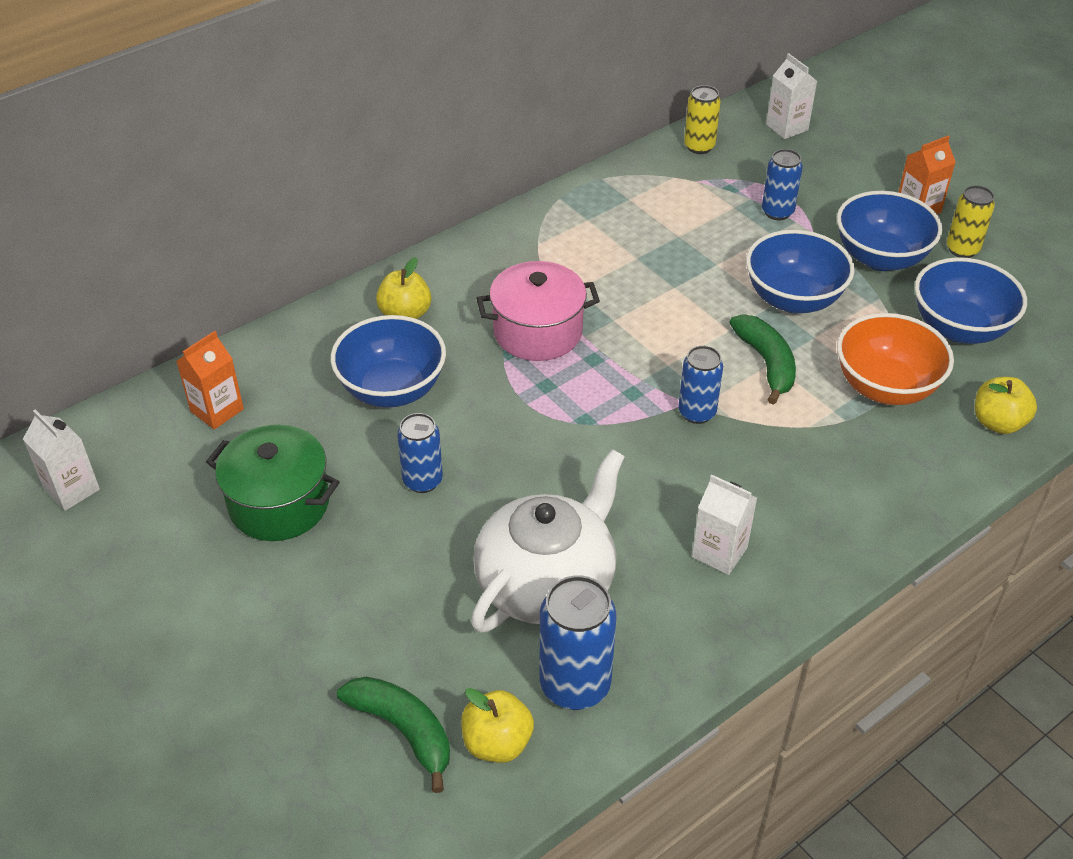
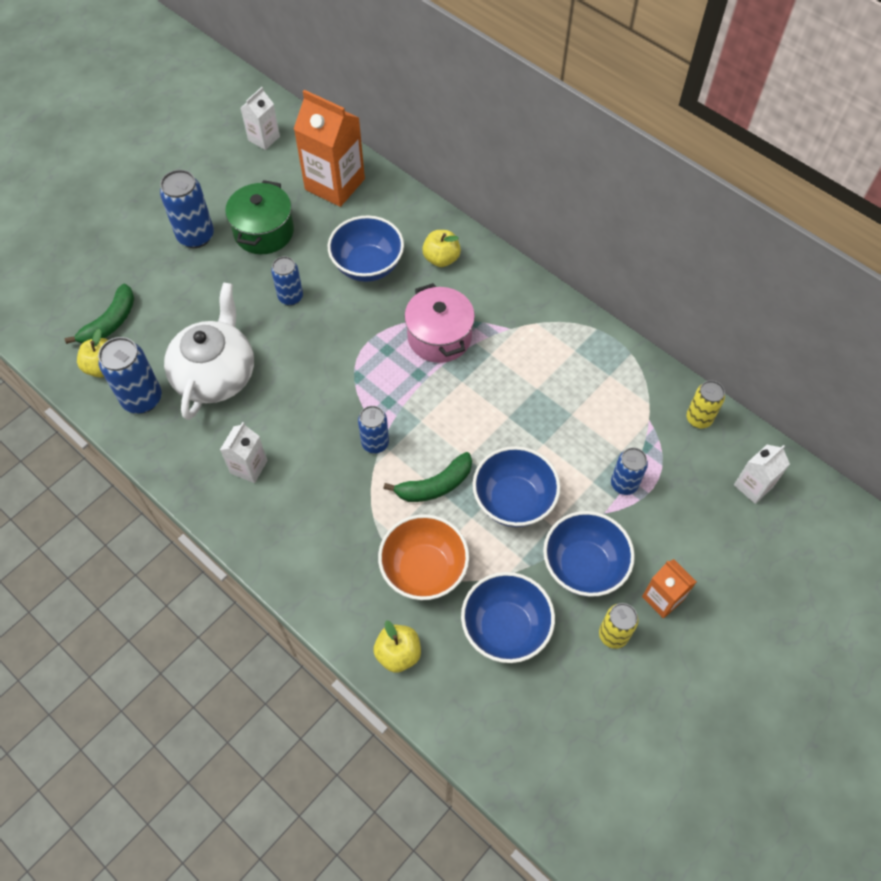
camera: 80 degrees right, 15 degrees up
orange carton [176,331,244,429] -> orange carton [294,90,365,207], size x1.85
white teapot [471,449,625,633] -> white teapot turned 105 degrees counterclockwise [164,282,254,420]
none -> blue can [160,170,214,248]

